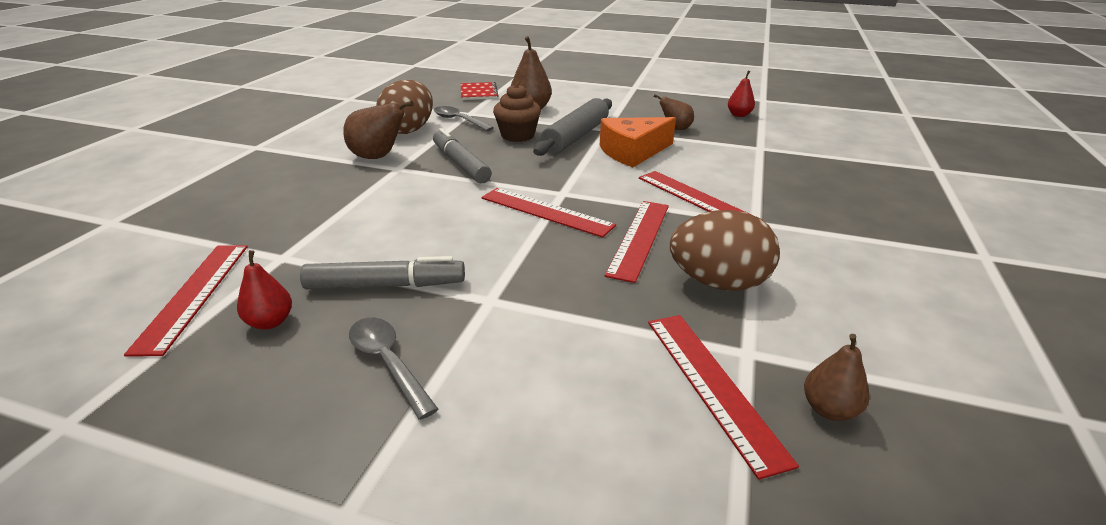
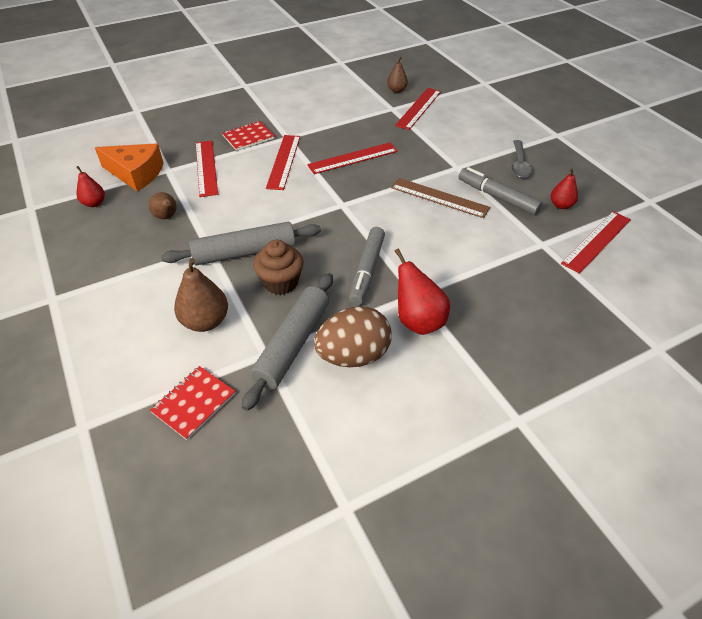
camera: 135 degrees left, 15 degrees up
brown pear [343,101,414,159] -> red pear [394,248,450,335]
grey spoon [434,106,494,131] -> grey rolling pin [242,273,333,411]
red ruler [481,188,616,238] -> red ruler moved to [195,141,218,197]
orange cheese [600,117,676,167] -> orange cheese moved to [95,143,164,191]
brown egg [670,210,780,291] -> none
none -> red notebook [222,121,275,151]
none -> brown ruler [391,178,490,218]

